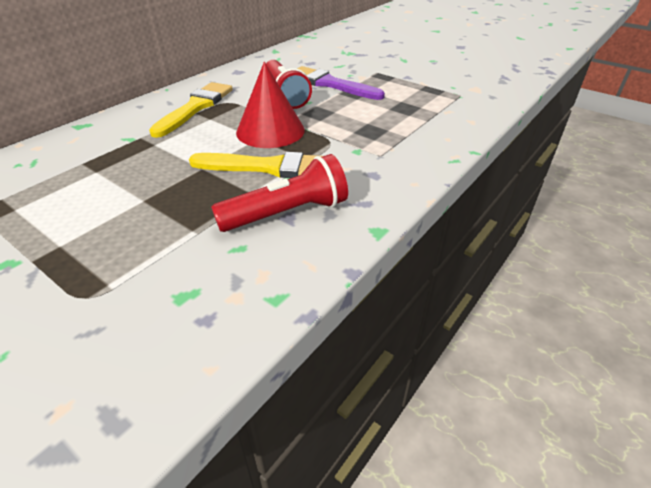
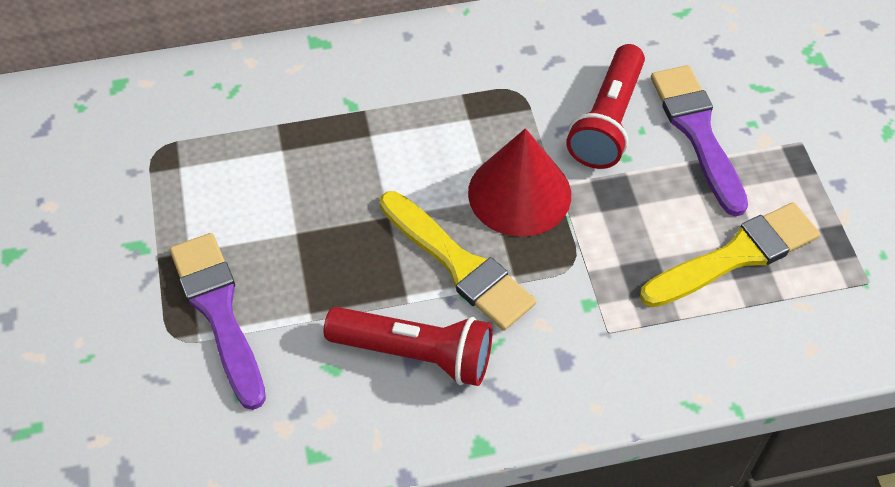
camera: 40 degrees right, 15 degrees up
yellow brush [149,82,233,138] -> yellow brush moved to [640,202,820,307]
none -> purple brush [170,233,266,410]

